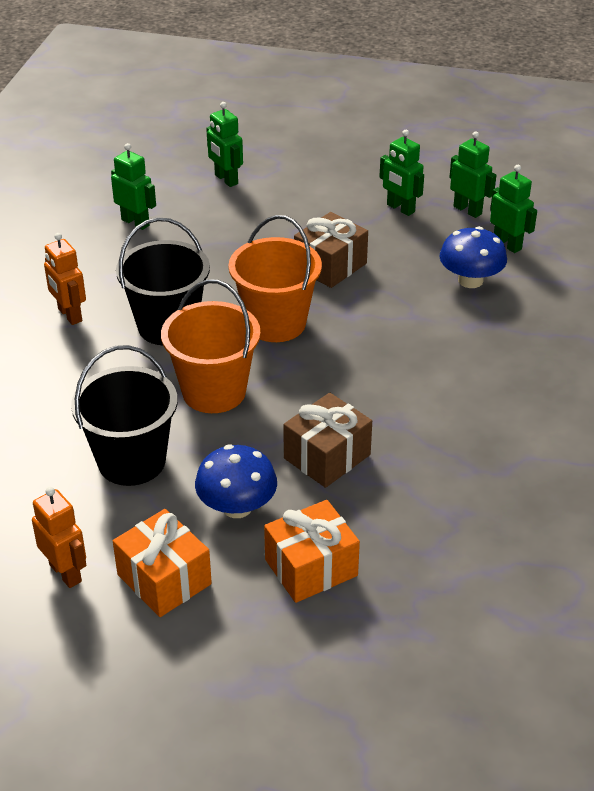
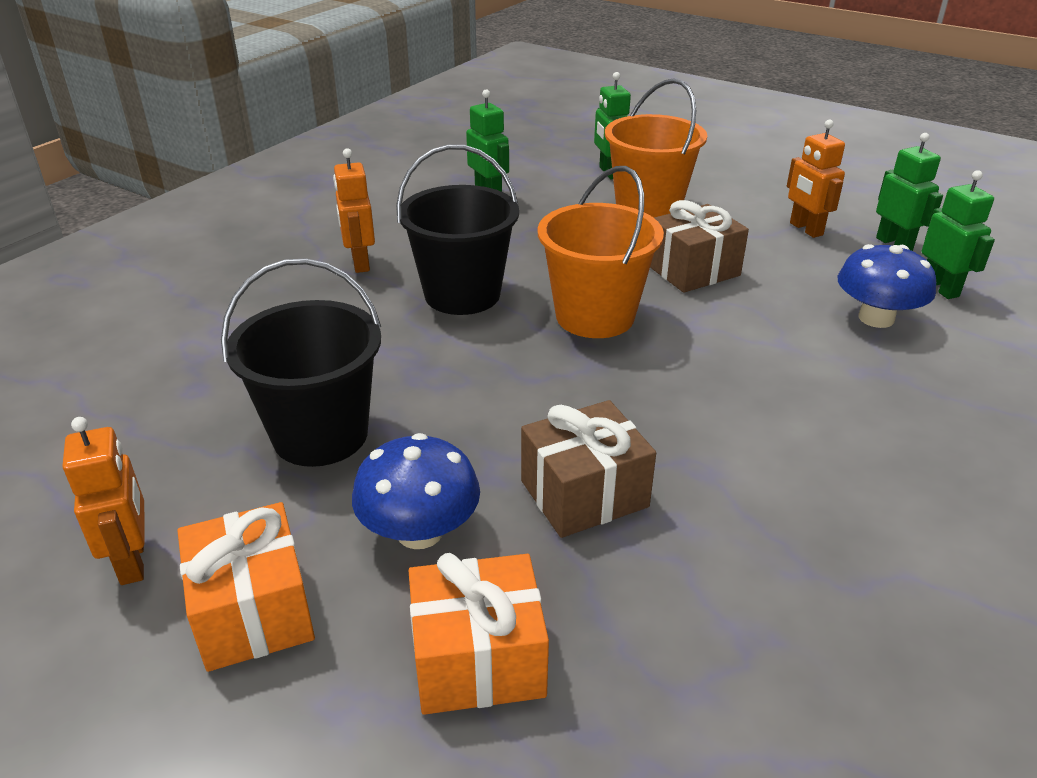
camera: 20 degrees right, 5 degrees down
orange bucket [161,279,261,413] -> orange bucket moved to [605,79,707,218]
green robot [379,130,424,216] -> orange robot [787,120,845,238]

